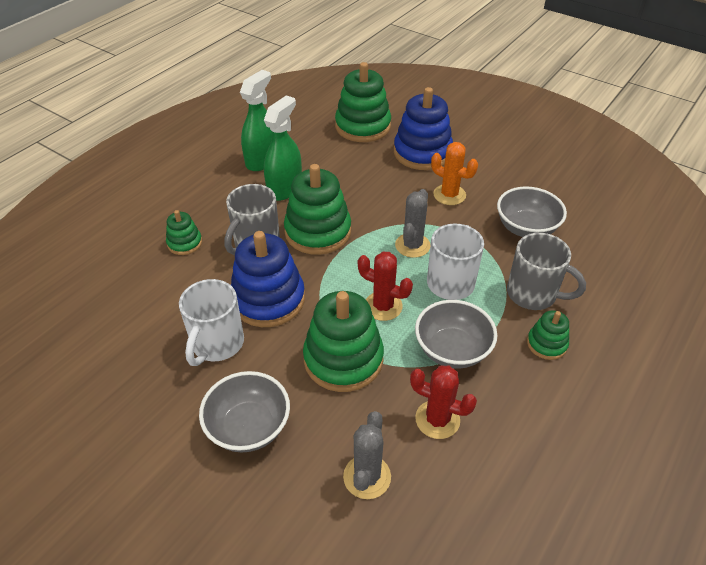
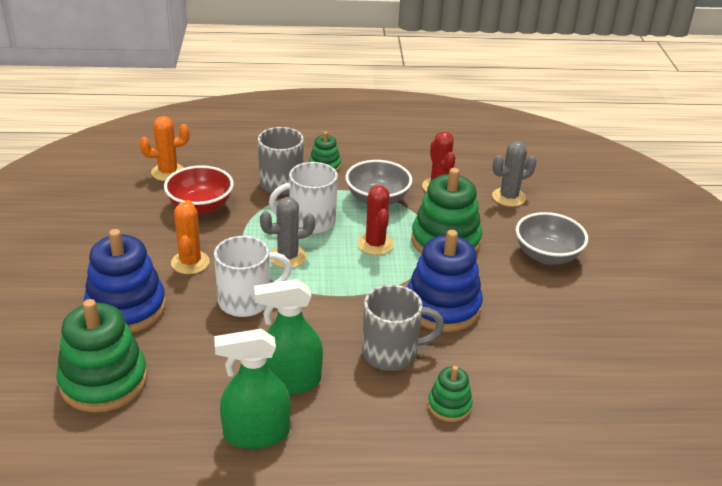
camera: 130 degrees left, 10 degrees down
white mug [179,279,244,366] -> white mug moved to [214,236,292,317]
green stacking toy [284,164,351,255] -> none
grey bowl [497,186,567,237] -> red bowl [164,165,234,215]
none -> orange cactus [140,116,190,181]

